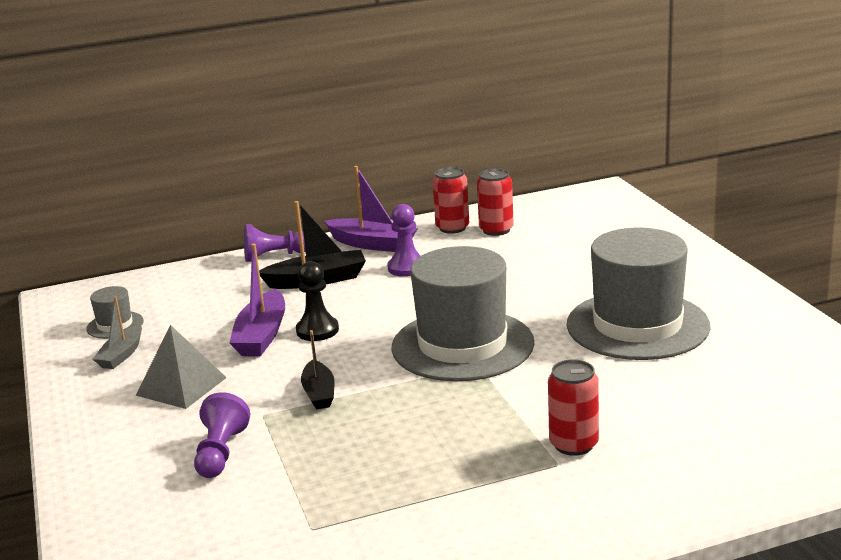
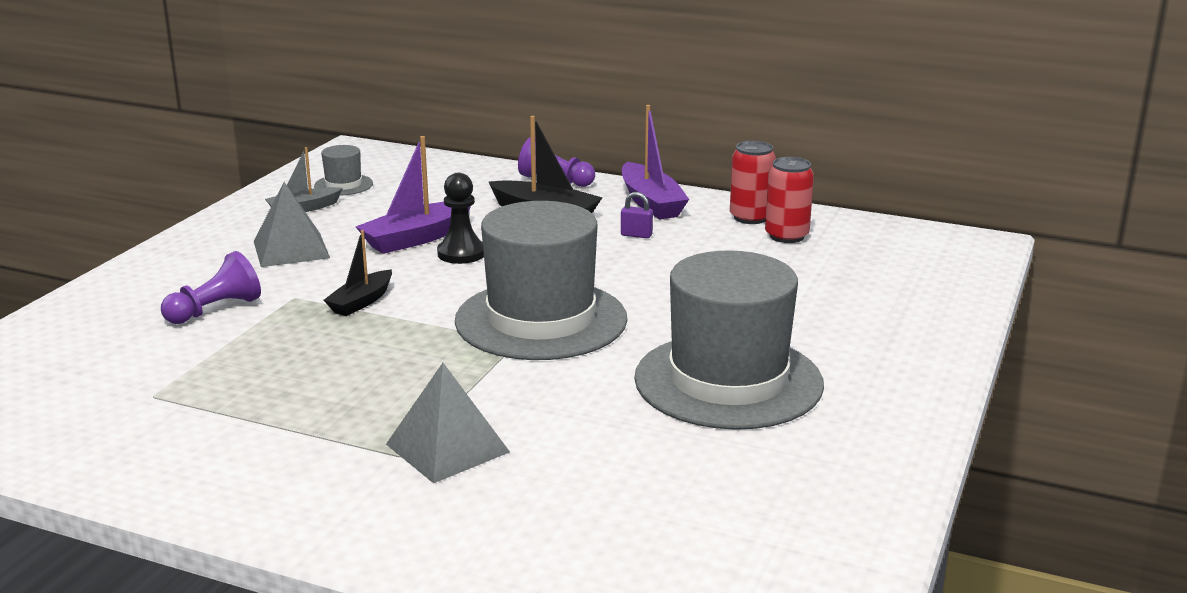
camera: 40 degrees right, 0 degrees up
purple pawn [387,204,420,277] -> purple padlock [621,192,653,238]
red can [548,360,599,456] -> grey pyramid [386,363,510,483]

